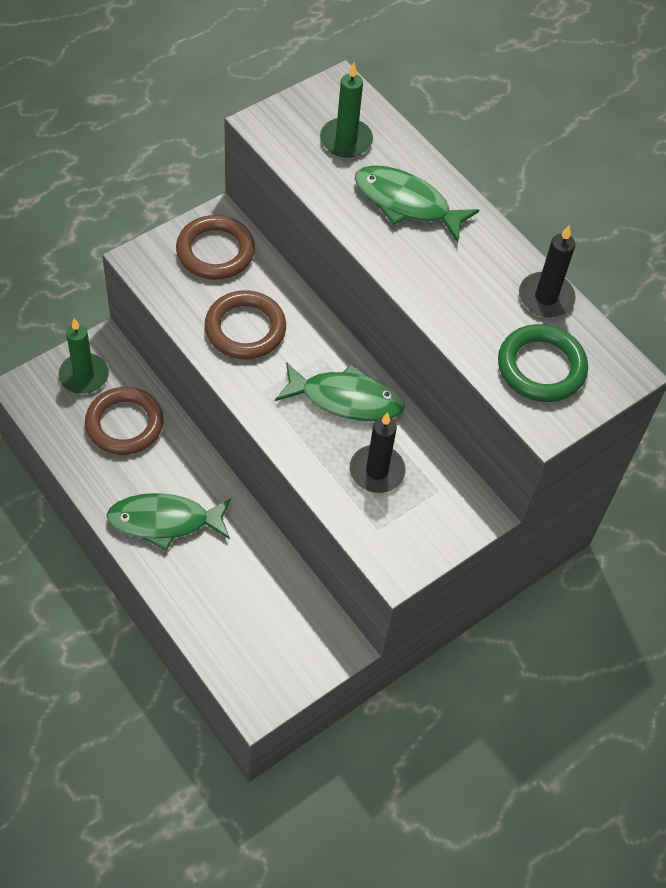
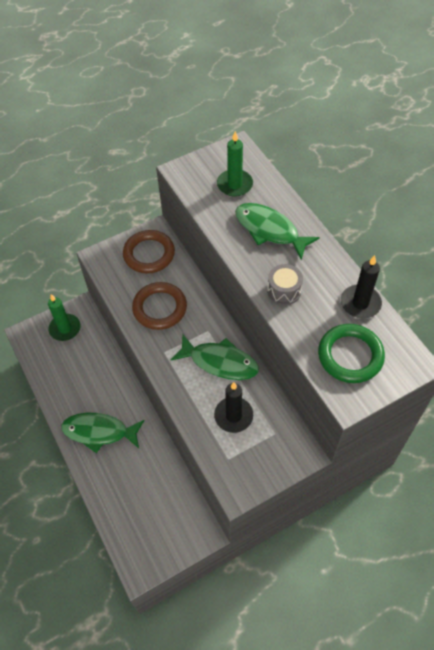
camera: 15 degrees right, 0 degrees up
brown ring [85,387,164,455] -> none
none -> grey drum [267,264,303,305]

